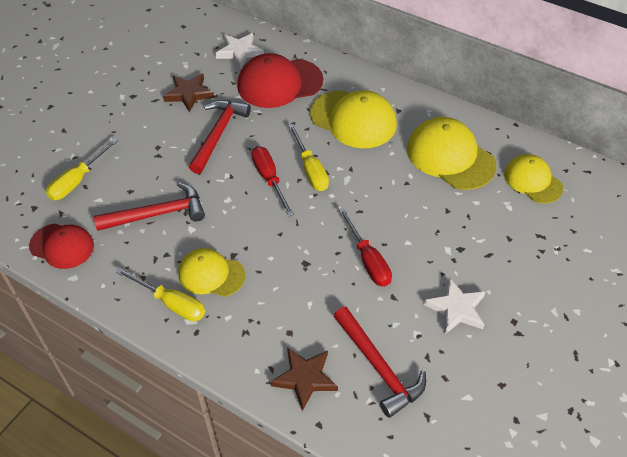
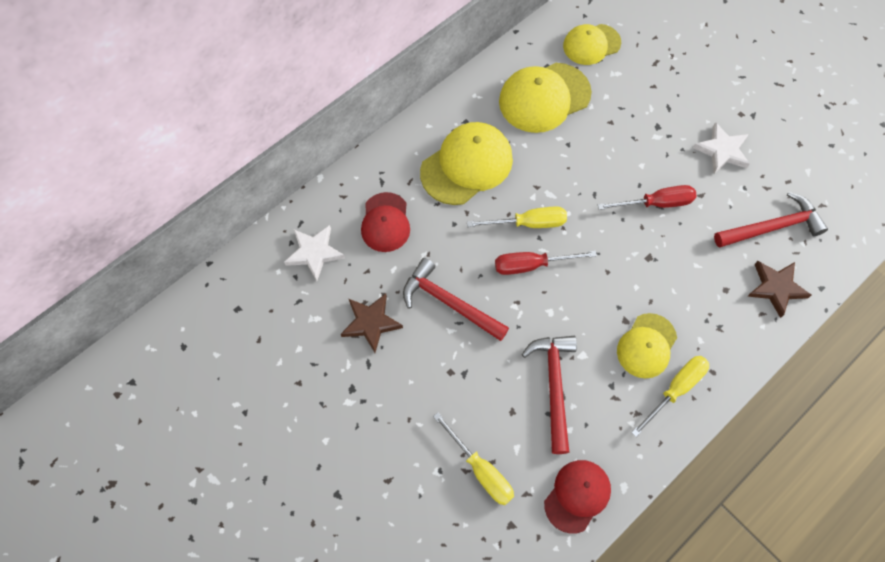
camera: 75 degrees left, 15 degrees up
red cap [237,53,323,108] -> red cap [361,192,410,252], size x0.64

